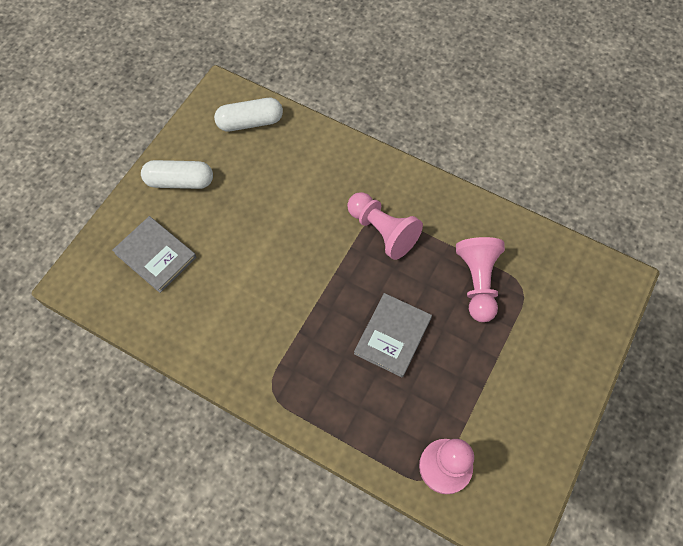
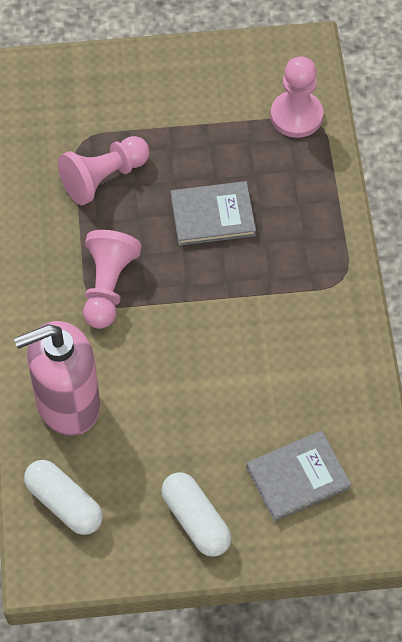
camera: 125 degrees left, 5 degrees down
grey book [112,216,197,293] -> grey book turned 60 degrees clockwise [246,431,351,522]
none -> pink soap dispenser [14,321,100,436]

